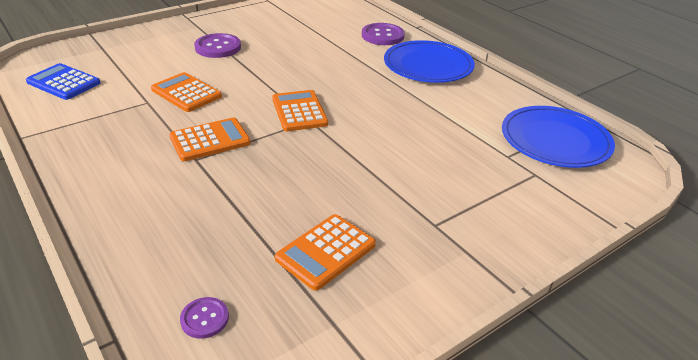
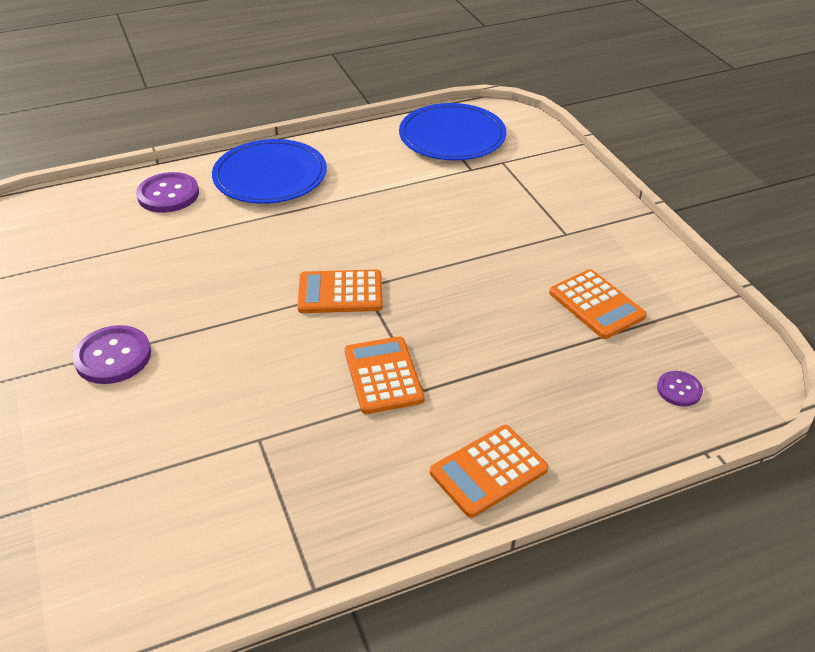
camera: 75 degrees left, 5 degrees up
blue calculator [26,63,101,100] -> none
orange calculator [151,72,222,112] -> orange calculator moved to [430,425,548,518]

